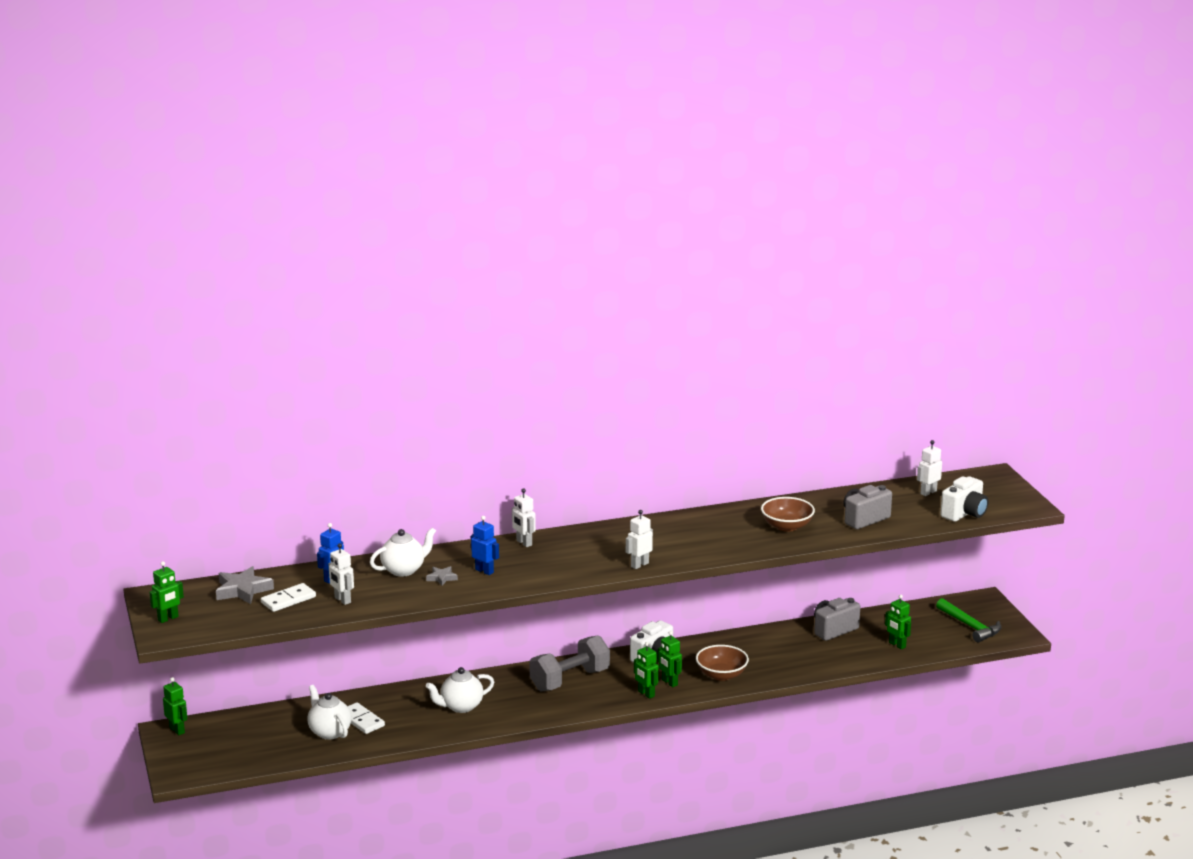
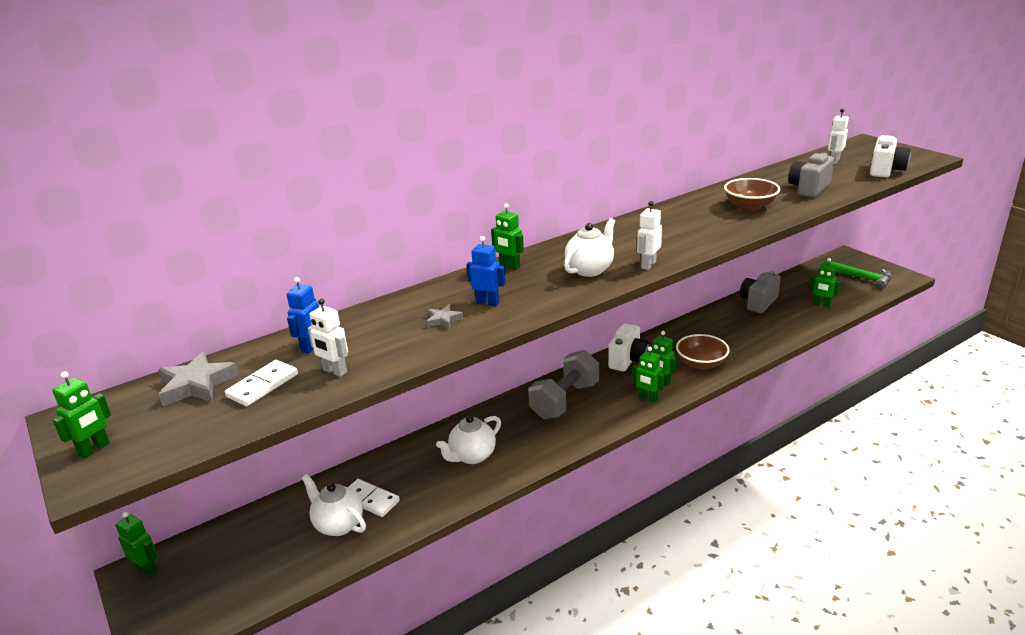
camera: 15 degrees left, 5 degrees up
white teapot [370,527,436,577] -> white teapot moved to [564,218,615,277]
white robot [512,489,536,547] -> green robot [491,203,524,270]

